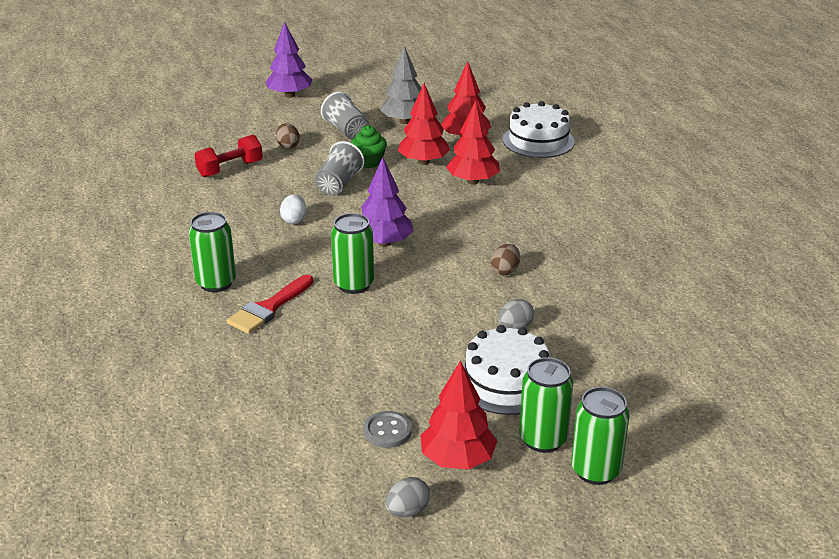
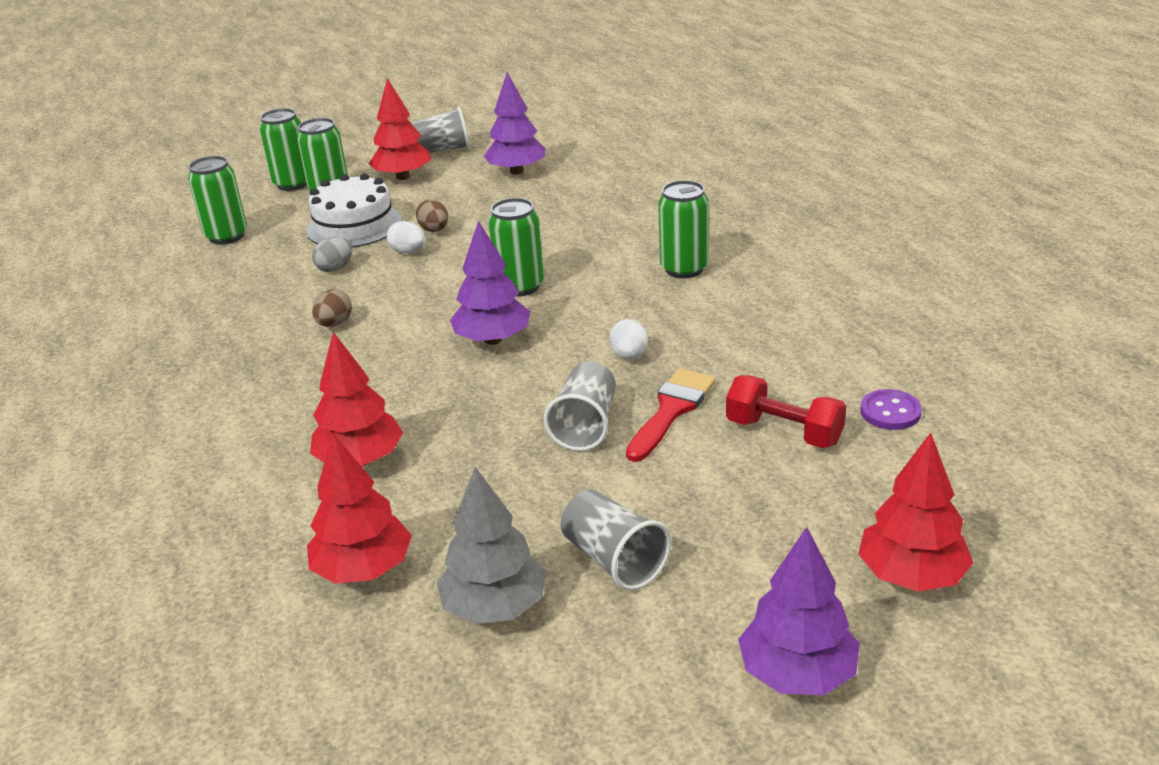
camera: 175 degrees right, 0 degrees up
red dumbbell [194,135,263,178] -> red dumbbell turned 75 degrees clockwise [726,375,846,448]
red brush [227,275,313,334] -> red brush moved to [626,368,716,462]
brown egg [276,123,300,149] -> brown egg moved to [416,200,448,232]
green cupcake [351,125,387,168] -> none
grey button [364,411,411,448] -> none
grey egg [385,477,430,517] -> grey cup [410,107,470,153]
red tree [398,83,450,165] -> red tree moved to [858,433,974,592]
white cake [503,101,575,158] -> none
none -> green can [188,156,247,245]
none -> white egg [387,221,425,254]
none -> purple tree [484,72,545,175]
none -> purple button [860,389,922,430]

